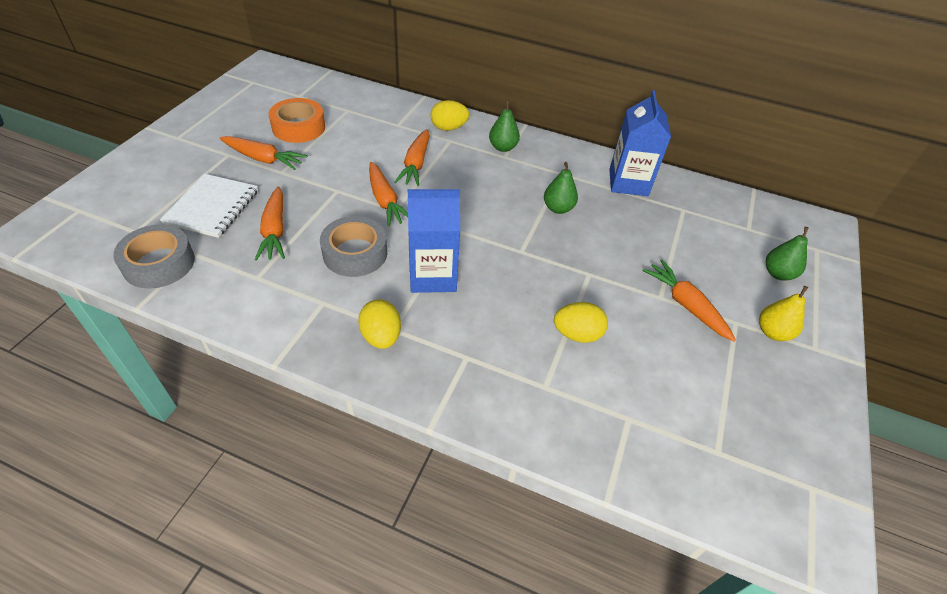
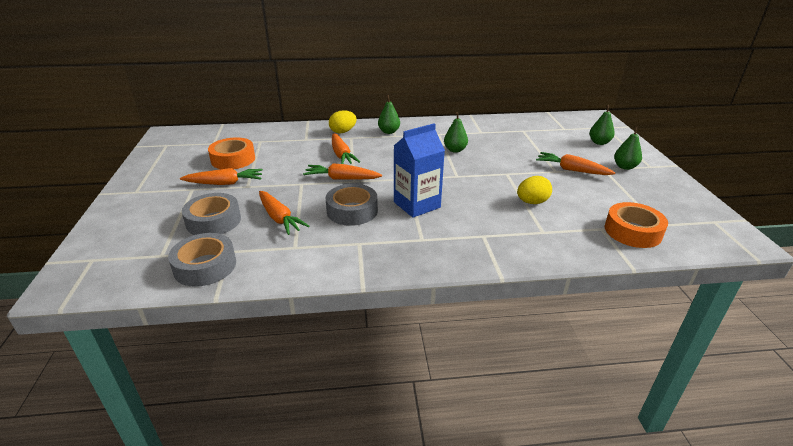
camera: 25 degrees left, 15 degrees down
white notebook [160,174,258,238] -> grey tape [182,193,241,235]
yellow egg [358,299,401,349] -> none
orange carrot [369,162,408,227] -> orange carrot turned 150 degrees clockwise [303,163,382,180]
blue carton [609,90,671,196] -> none
yellow pear [759,286,808,341] -> green pear [614,127,642,170]
none -> orange tape [605,202,668,248]

